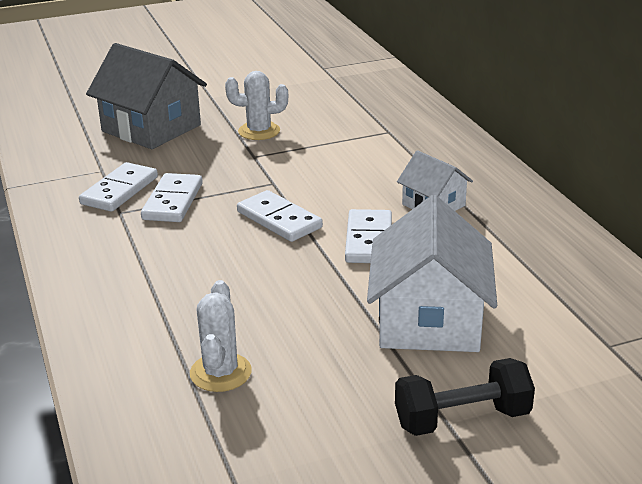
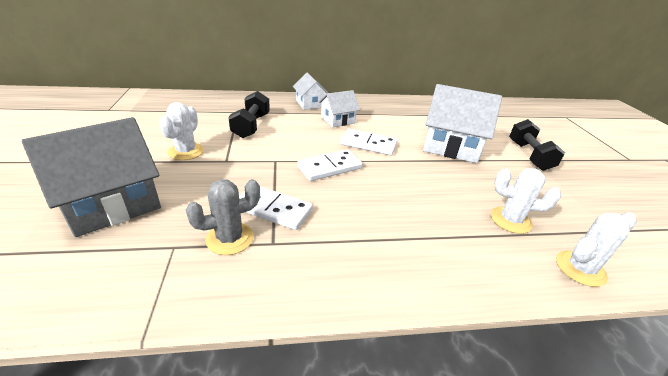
camera: 80 degrees left, 5 degrees up
white domino [79,162,158,212] -> grey cactus [186,179,260,255]
none -> black dumbbell [228,91,270,138]
none -> white house [293,73,328,110]
none -> white cactus [556,212,637,287]

